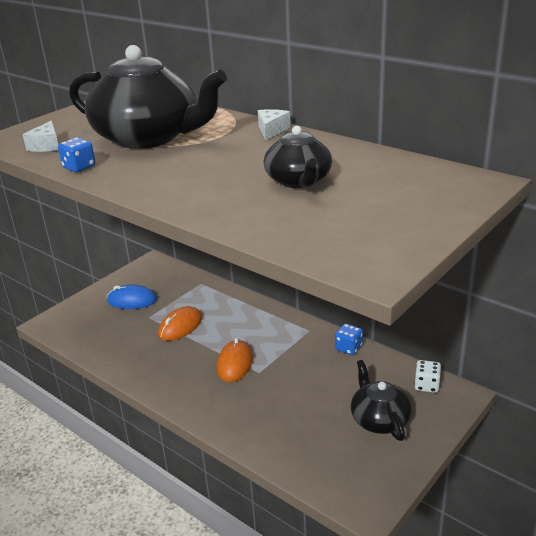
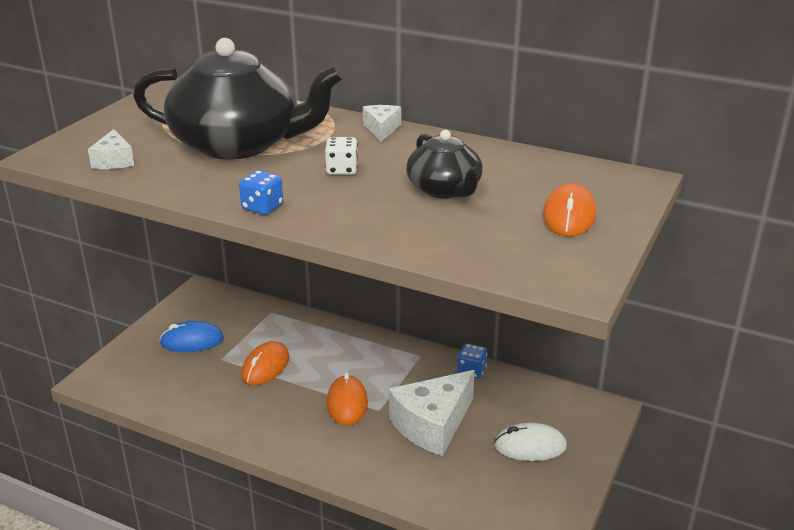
camera: 15 degrees left, 0 degrees up
blue dice [58,137,95,172] -> blue dice moved to [239,170,283,215]
black teapot [351,360,412,441] -> white mouse [494,422,567,461]
white dice [414,360,441,393] -> white dice moved to [325,137,358,175]
none -> white cheese [389,370,475,456]
none -> orange mouse [543,183,596,236]

